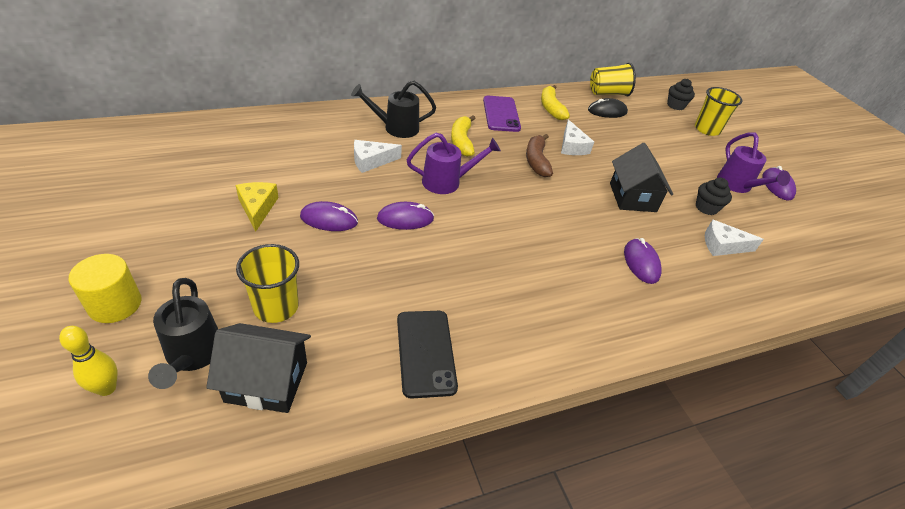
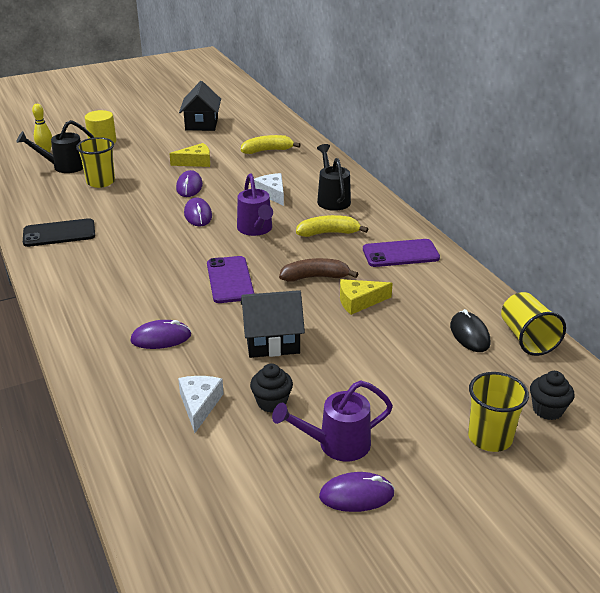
camera: 90 degrees right, 10 degrees down
black house [206,323,311,413] -> black house moved to [179,81,221,131]
yellow banana [541,85,570,120] -> yellow banana moved to [241,135,301,154]
white cheese [561,119,594,155] -> yellow cheese [340,279,393,315]
none -> purple phone [207,256,254,303]

